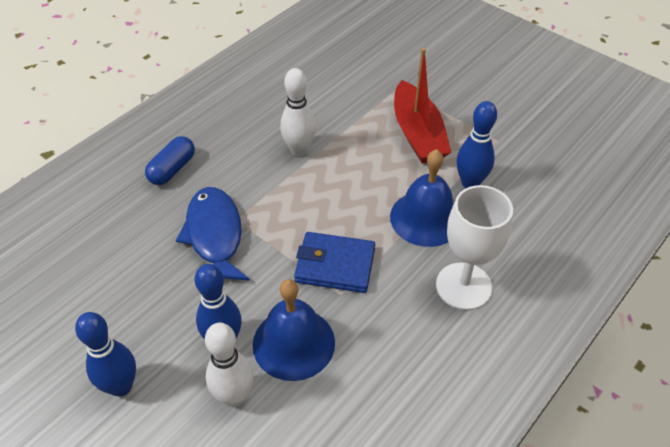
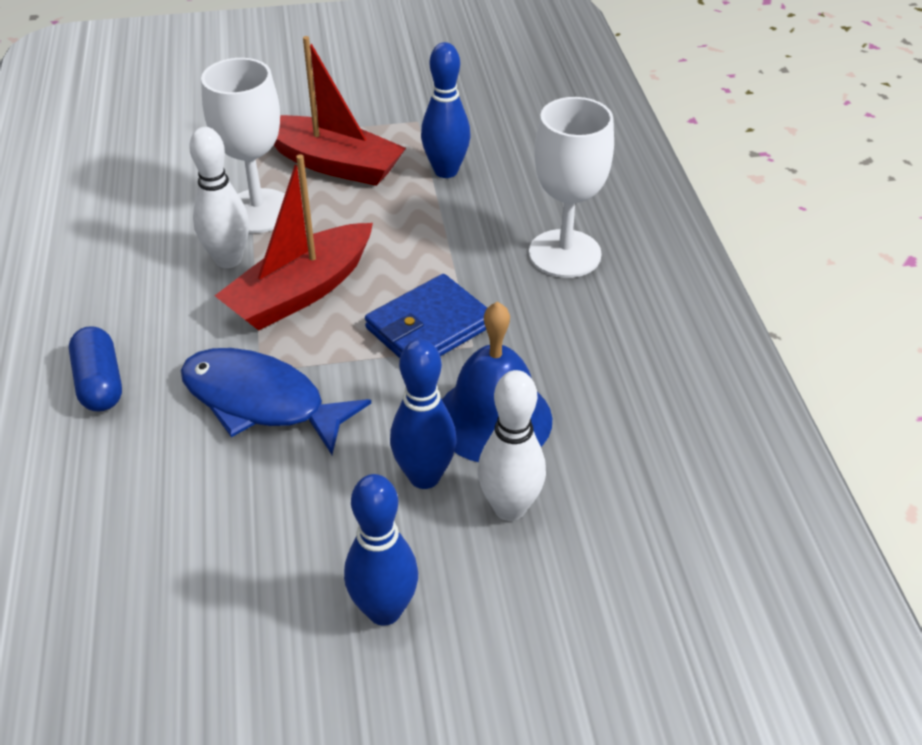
camera: 50 degrees left, 5 degrees down
blue bell [390,149,454,247] -> none
none -> white goblet [201,58,285,233]
none -> red boat [215,154,373,330]

